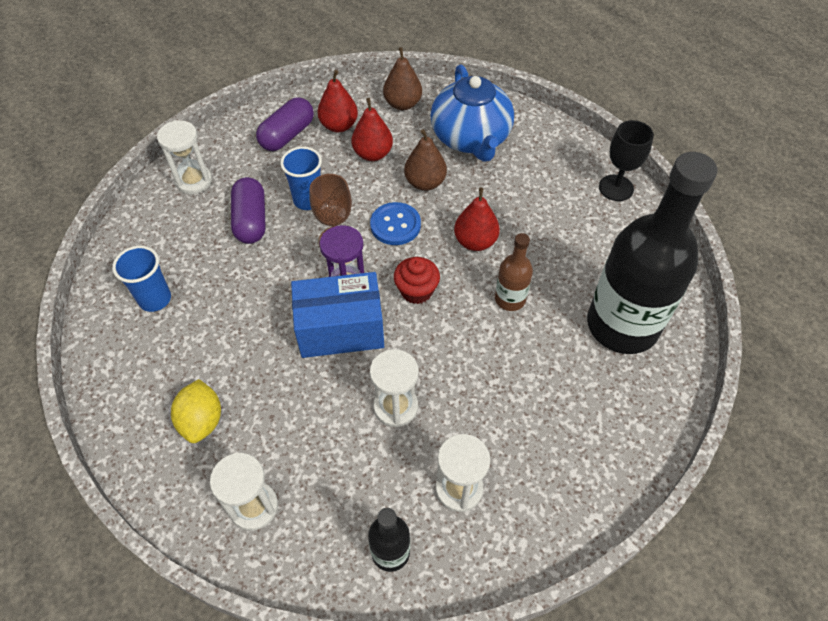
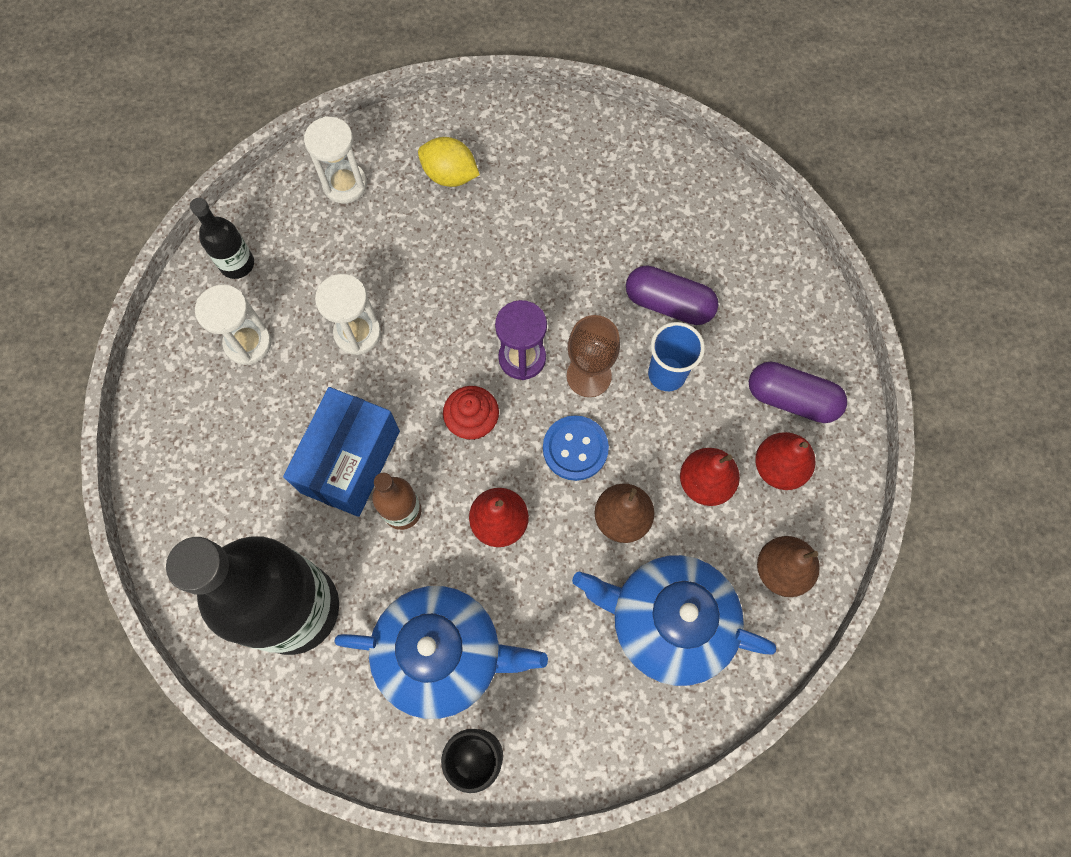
camera: 120 degrees right, 15 degrees up
blue cup [112,246,171,312] -> none
white hourglass [157,120,212,194] -> none
purple capsule [256,97,314,151] -> purple capsule turned 45 degrees counterclockwise [749,362,847,423]
blue box [291,272,384,358] -> blue box moved to [283,387,400,517]
none -> blue teapot [334,586,548,719]

